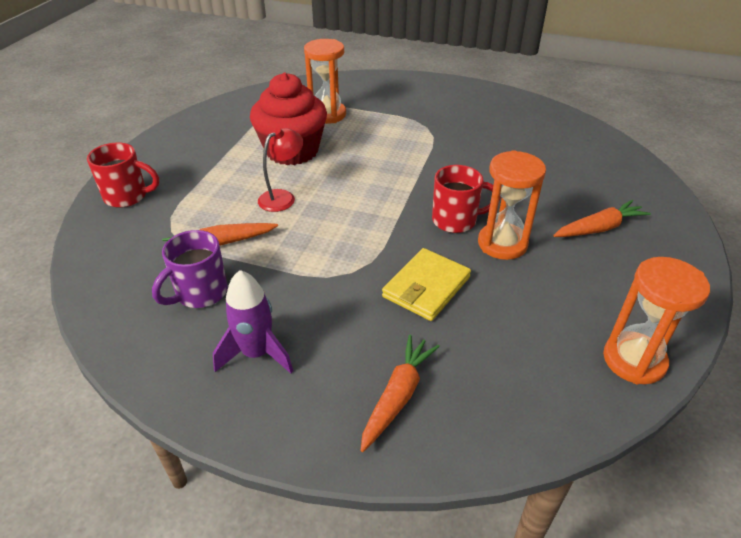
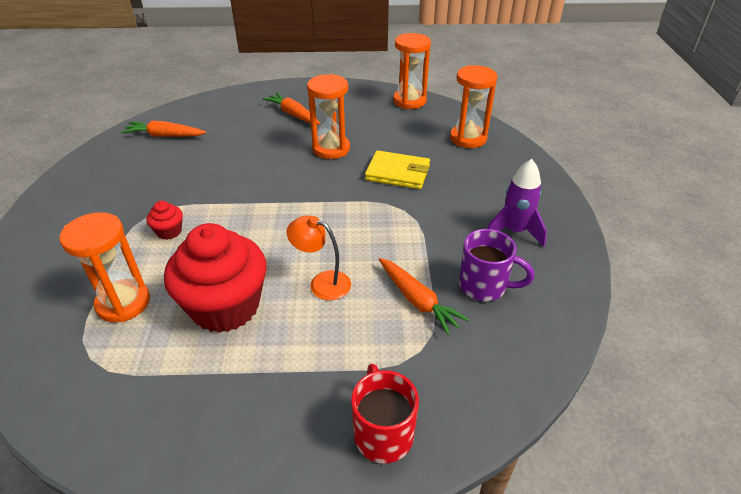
camera: 110 degrees left, 0 degrees up
red lamp [258,128,303,212] -> orange lamp [287,215,351,300]
orange carrot [360,334,440,452] -> orange carrot moved to [121,121,206,137]
red mug [432,165,501,233] -> none
none -> red cupcake [147,201,183,240]
none -> orange hourglass [450,65,497,148]

